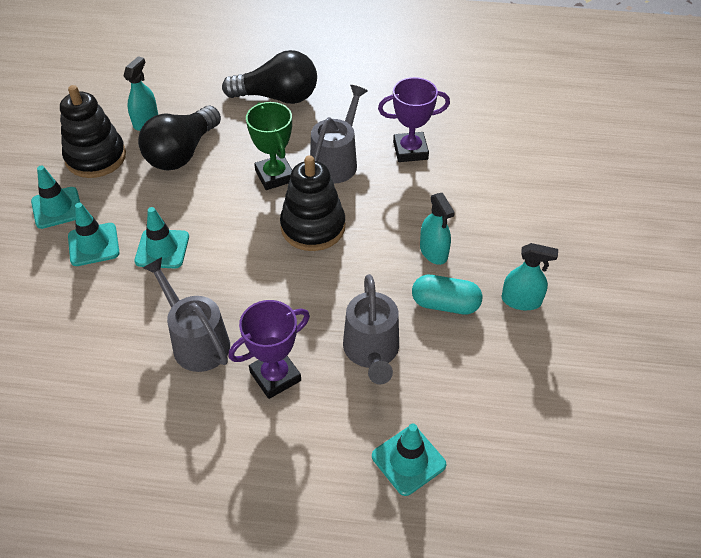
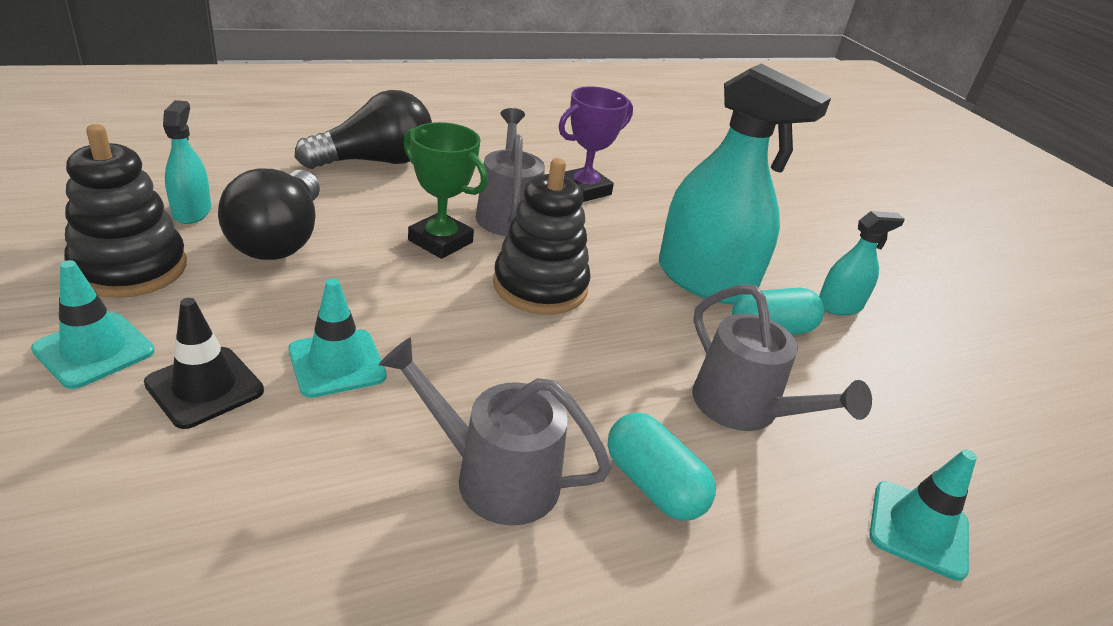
camera: 35 degrees left, 15 degrees down
turquoise traffic cone [68,203,120,266] -> black traffic cone [144,298,264,429]
purple trophy [228,300,310,399] -> turquoise capsule [608,413,716,521]
turquoise spray bottle [420,193,455,265] -> turquoise spray bottle [659,64,831,304], size x2.03

